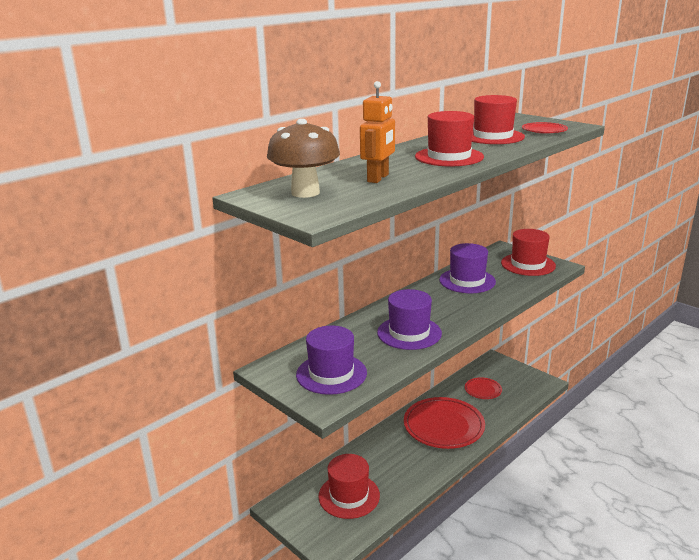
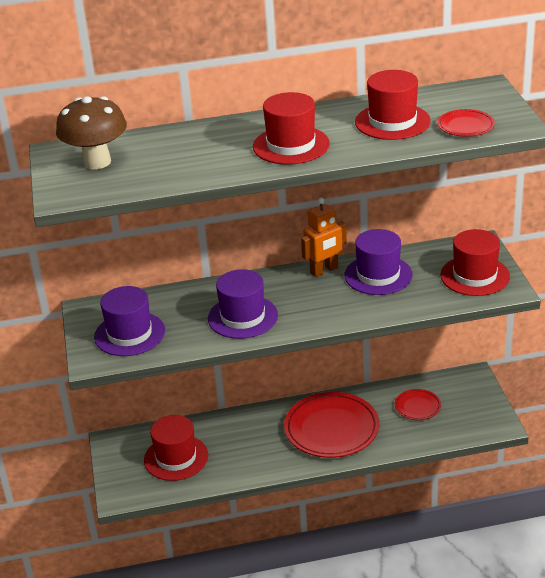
camera: 35 degrees right, 10 degrees up
orange robot [360,81,395,183] -> orange robot moved to [301,198,347,277]

